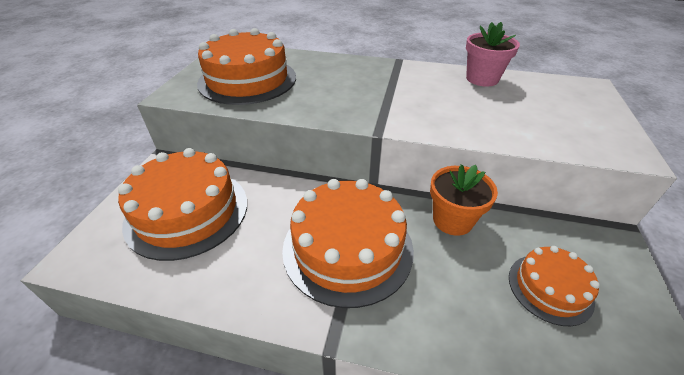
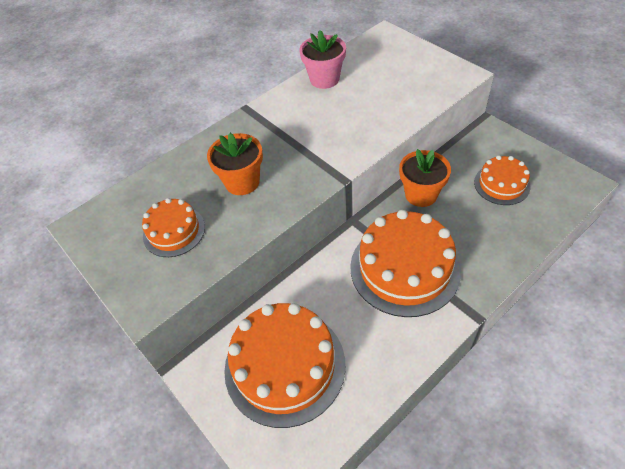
camera: 50 degrees left, 10 degrees up
orange cake [197,28,296,105] -> orange cake [142,198,205,257], size x0.55
none -> orange flower pot [207,133,263,195]

